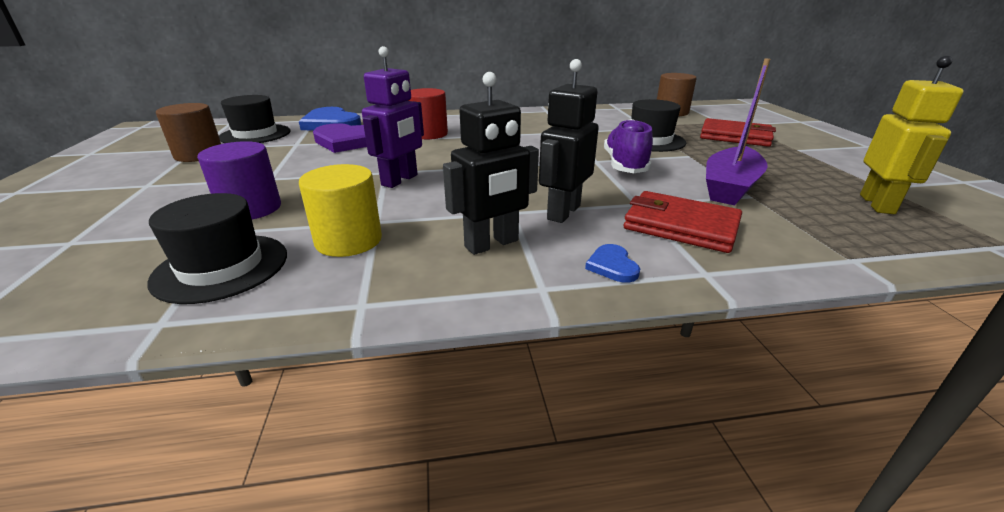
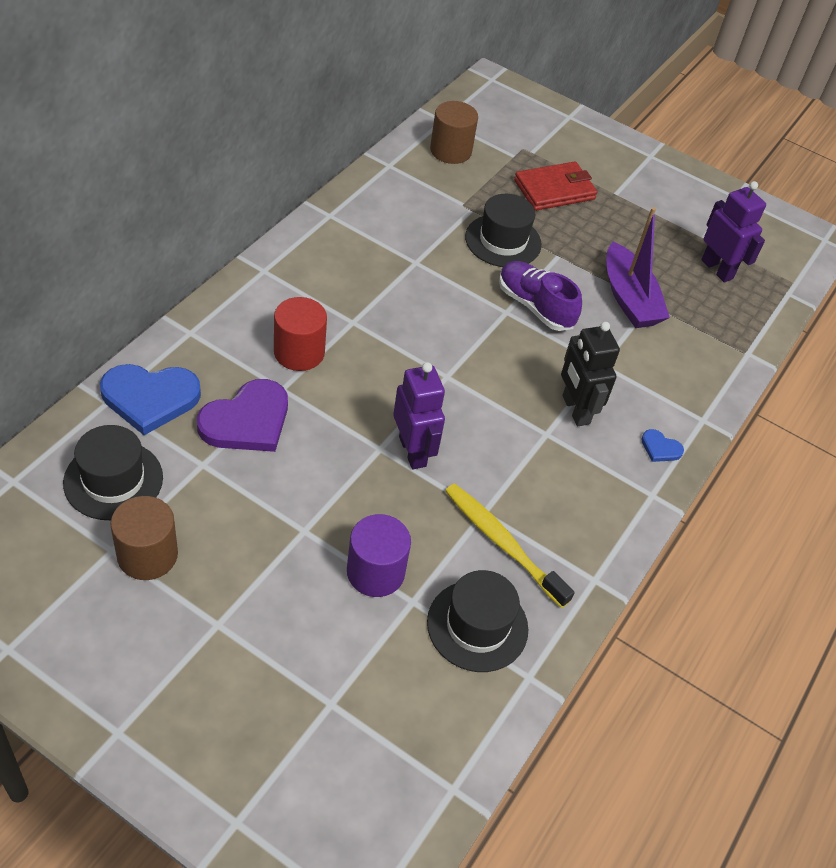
camera: 55 degrees left, 20 degrees up
yellow cylinder [299,164,382,257] -> yellow toothbrush [445,483,575,608]
black robot [443,72,539,255] -> none
red wallet [624,191,742,253] -> none
yellow robot [860,56,964,214] -> purple robot [701,181,766,282]

